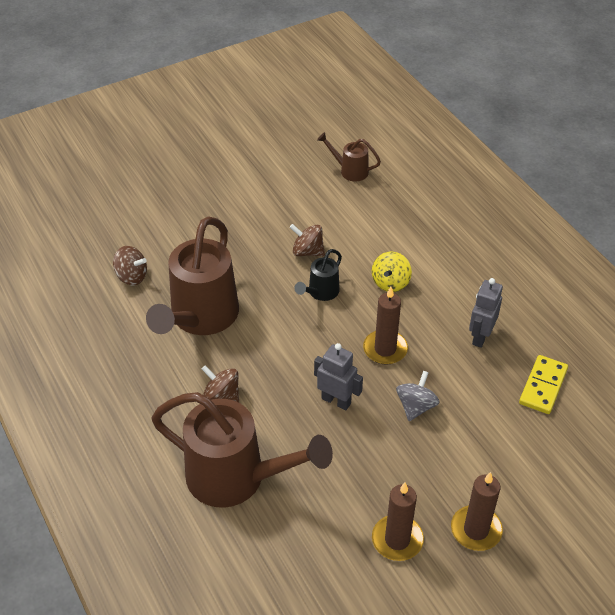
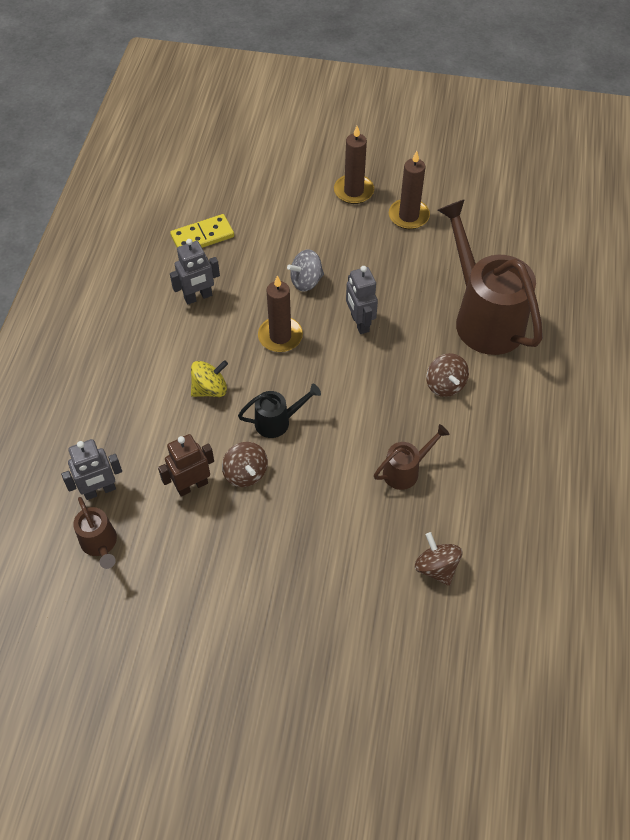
camera: 140 degrees left, 10 degrees up
brown watering can [146,216,239,335] -> brown watering can [374,424,450,490], size x0.46
none -> grey robot [61,439,122,500]
none -> brown robot [158,434,214,496]

